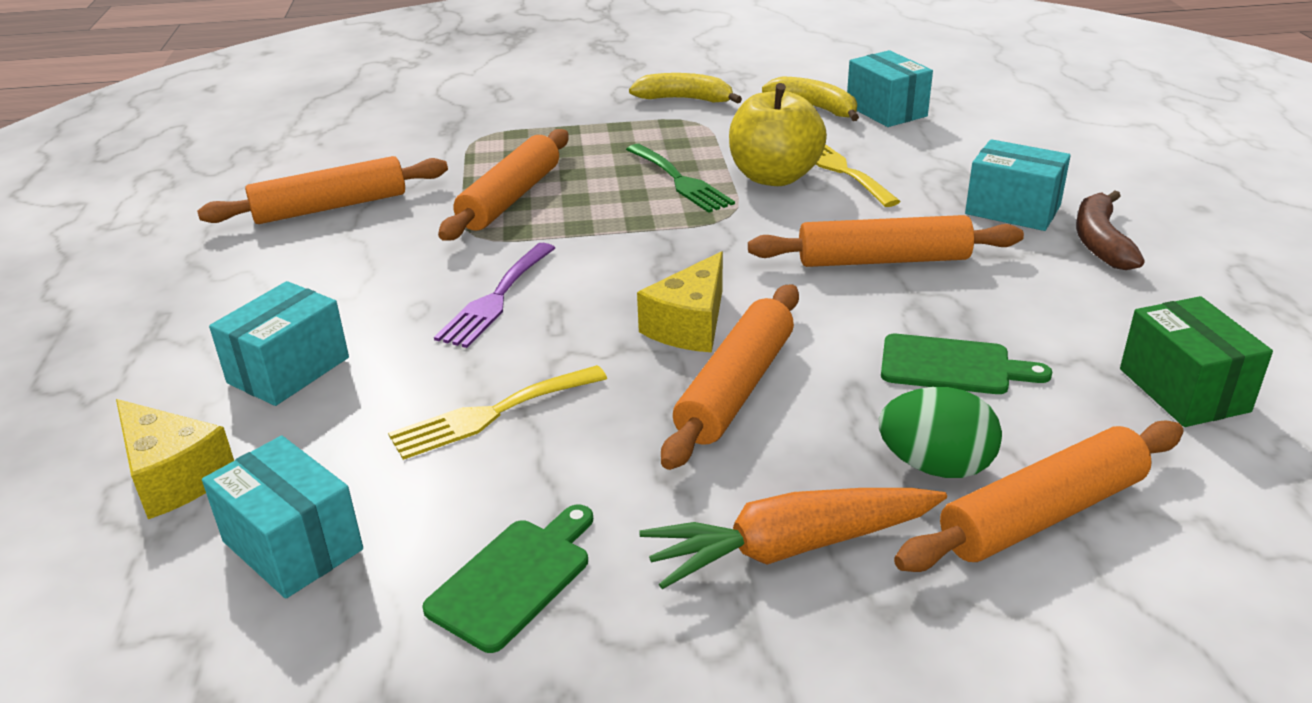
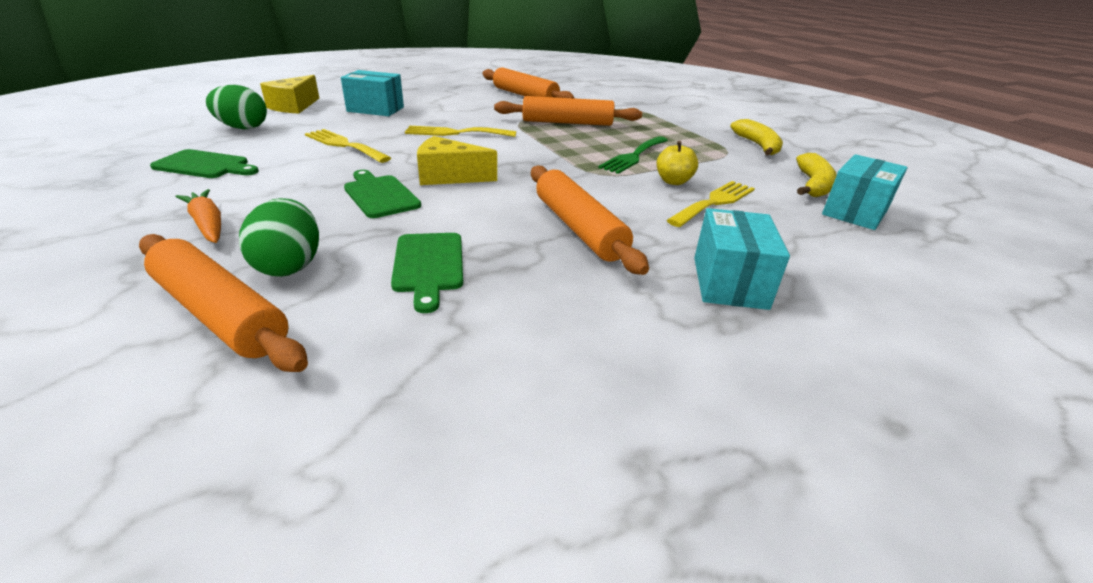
camera: 65 degrees right, 0 degrees up
turquoise box [202,436,363,599] -> green egg [206,85,267,129]
purple fork [434,243,555,348] -> yellow fork [405,126,516,137]
orange carrot [639,488,947,589] -> orange carrot [175,189,221,243], size x0.64
orange rolling pin [661,284,799,470] -> green cutting board [344,170,421,218]
yellow apple [729,83,827,186] -> yellow apple [657,141,698,185], size x0.53
brown banana [1076,191,1145,270] -> none
green box [1120,296,1273,427] -> none

